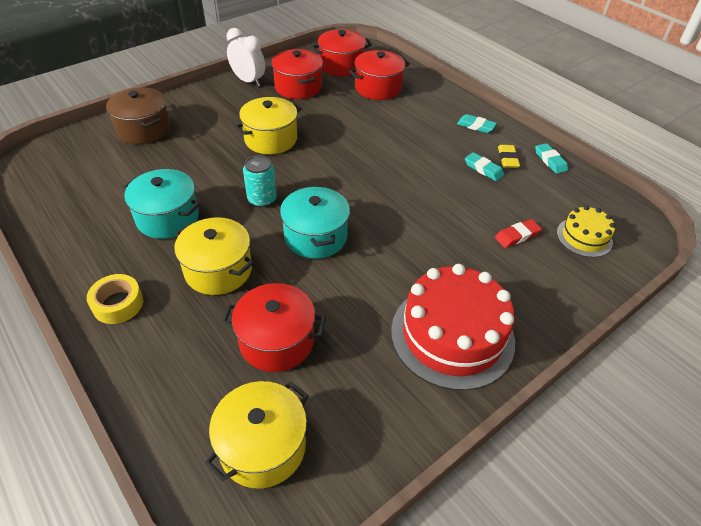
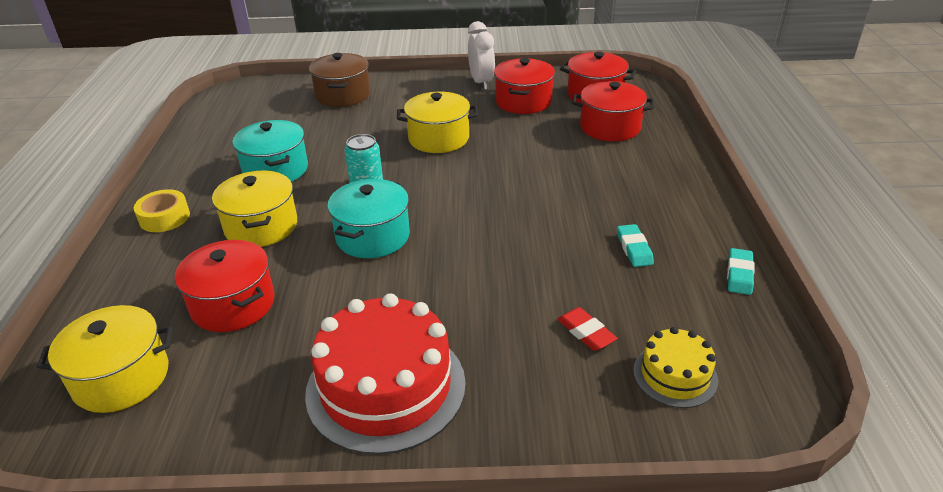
camera: 40 degrees right, 10 degrees down
turquoise eraser [457,114,497,133] -> none
red eraser [495,219,542,248] -> red eraser turned 45 degrees clockwise [557,307,618,351]
yellow eraser [498,145,520,168] -> none

